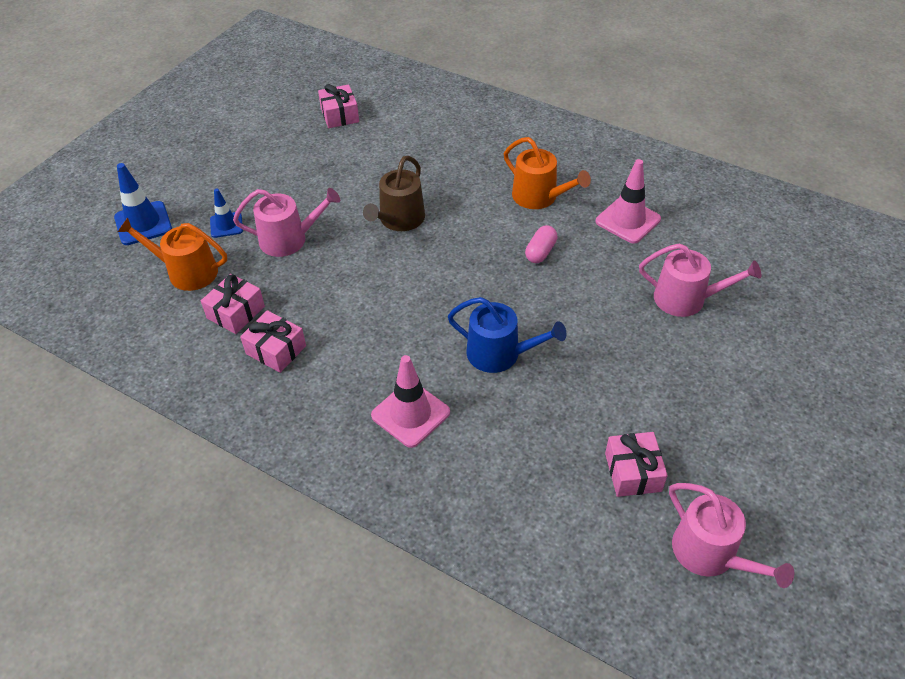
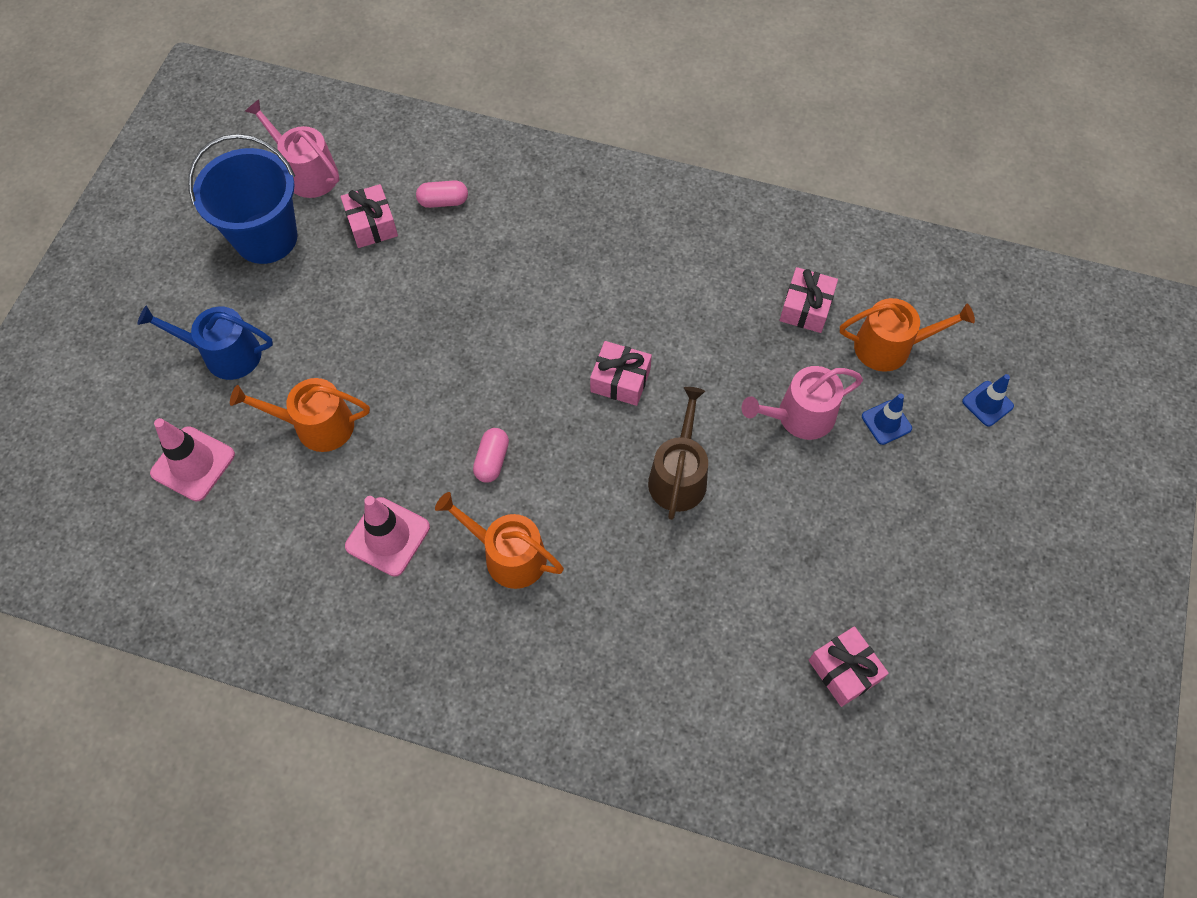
camera: 165 degrees right, 15 degrees up
blue traffic cone [114,163,172,245] -> blue traffic cone [962,374,1014,427], size x0.62
pink gift [240,310,306,373] -> pink gift moved to [590,341,652,406]
pink traffic cone [371,355,450,448] -> pink traffic cone moved to [150,418,235,501]
blue watering can [448,297,567,373] -> blue watering can moved to [138,306,273,380]
pink watering can [639,243,762,317] -> orange watering can [230,378,370,452]
none -> blue bucket [188,134,298,264]
none -> pink capsule [416,180,468,208]

